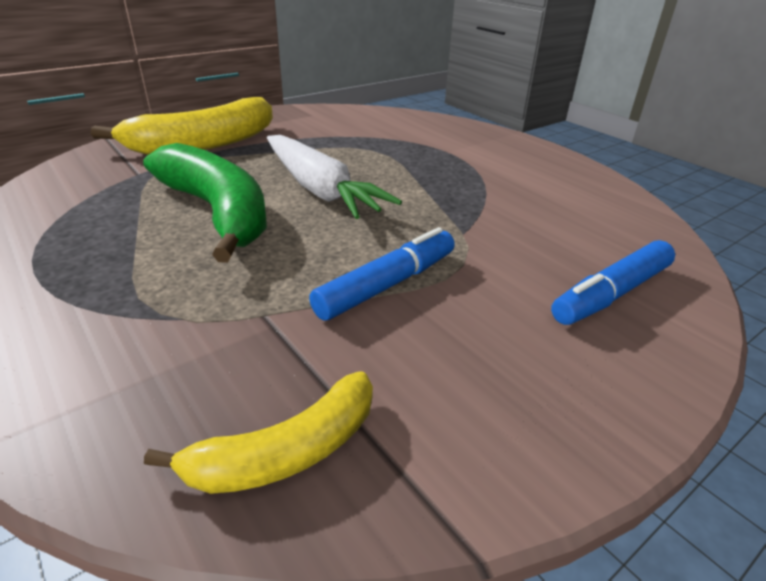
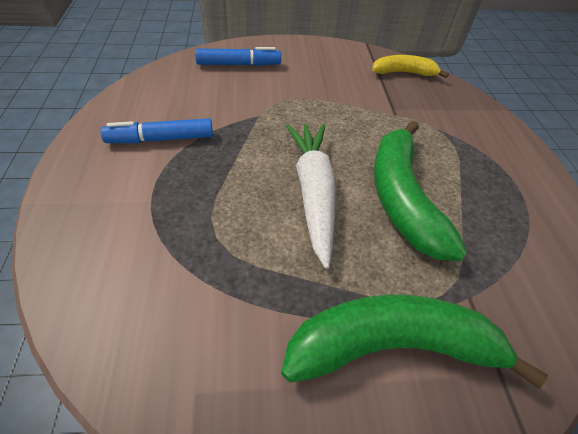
camera: 150 degrees left, 15 degrees up
yellow banana [91,97,273,155] -> green banana [281,295,548,388]
blue marker [309,227,455,321] -> blue marker moved to [101,118,213,143]

